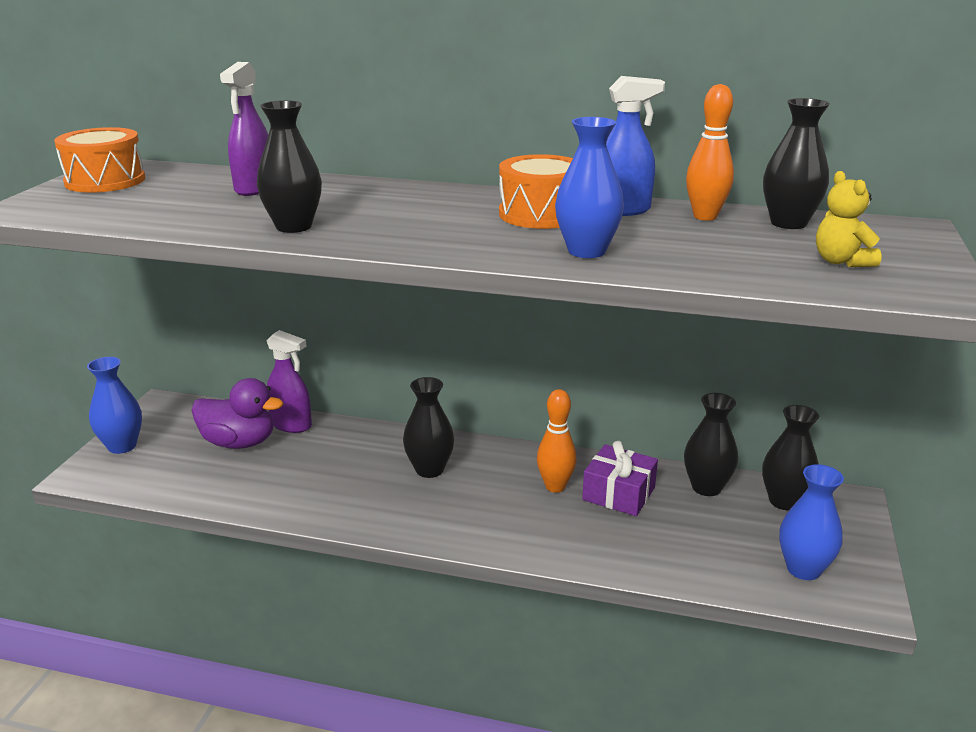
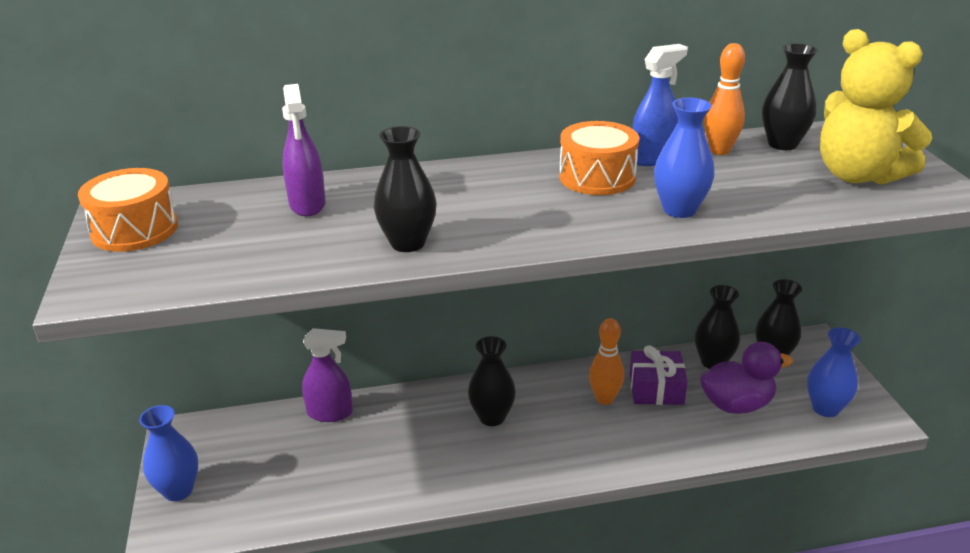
camera: 25 degrees left, 5 degrees up
purple duck [191,378,284,449] -> purple duck moved to [700,342,793,414]
yellow teddy bear [816,171,882,267] -> yellow teddy bear [820,29,933,185], size x2.06

